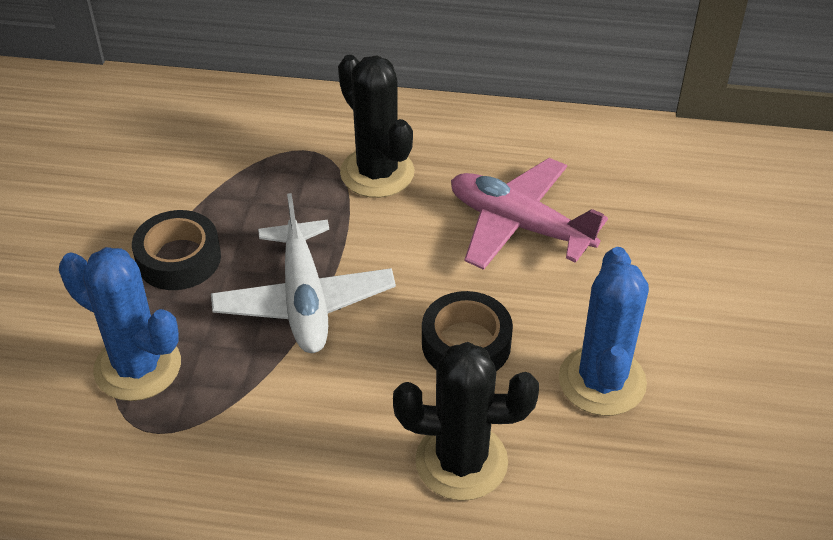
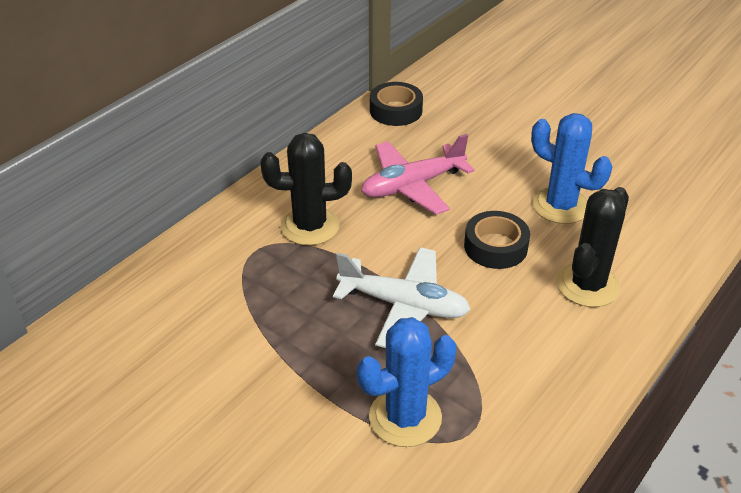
camera: 60 degrees left, 5 degrees down
black tape [132,210,221,290] -> black tape moved to [370,82,423,126]

